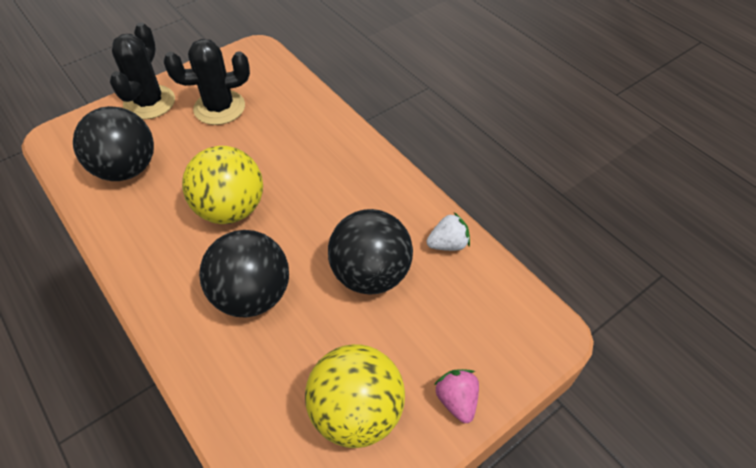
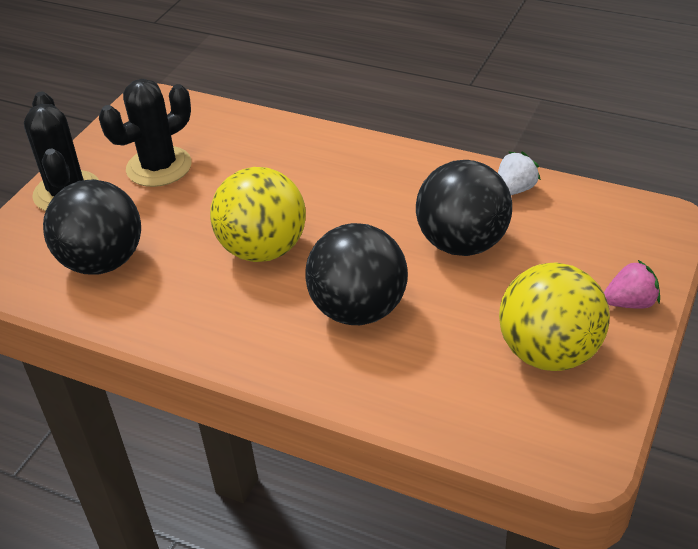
camera: 25 degrees left, 10 degrees down
pink strawberry [434,369,479,423] -> pink strawberry turned 120 degrees clockwise [604,260,660,309]

